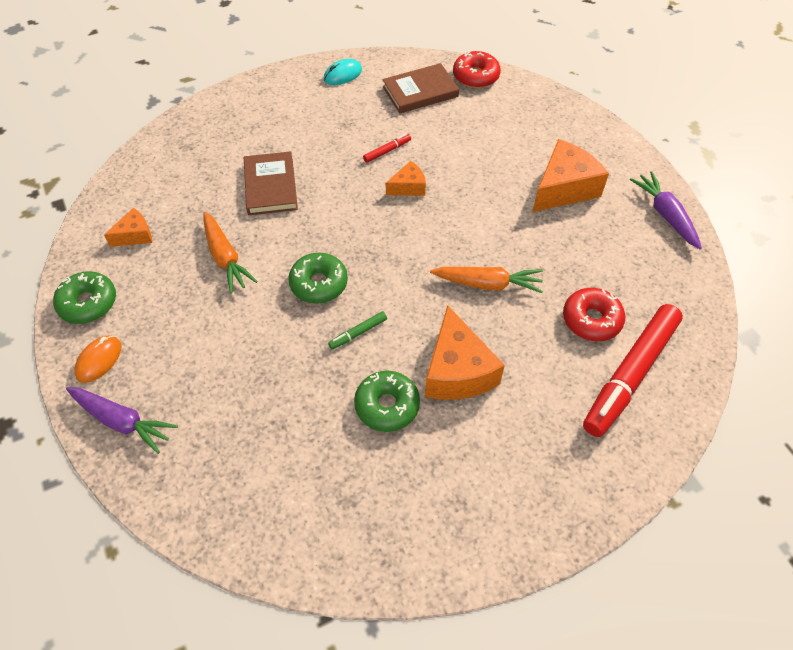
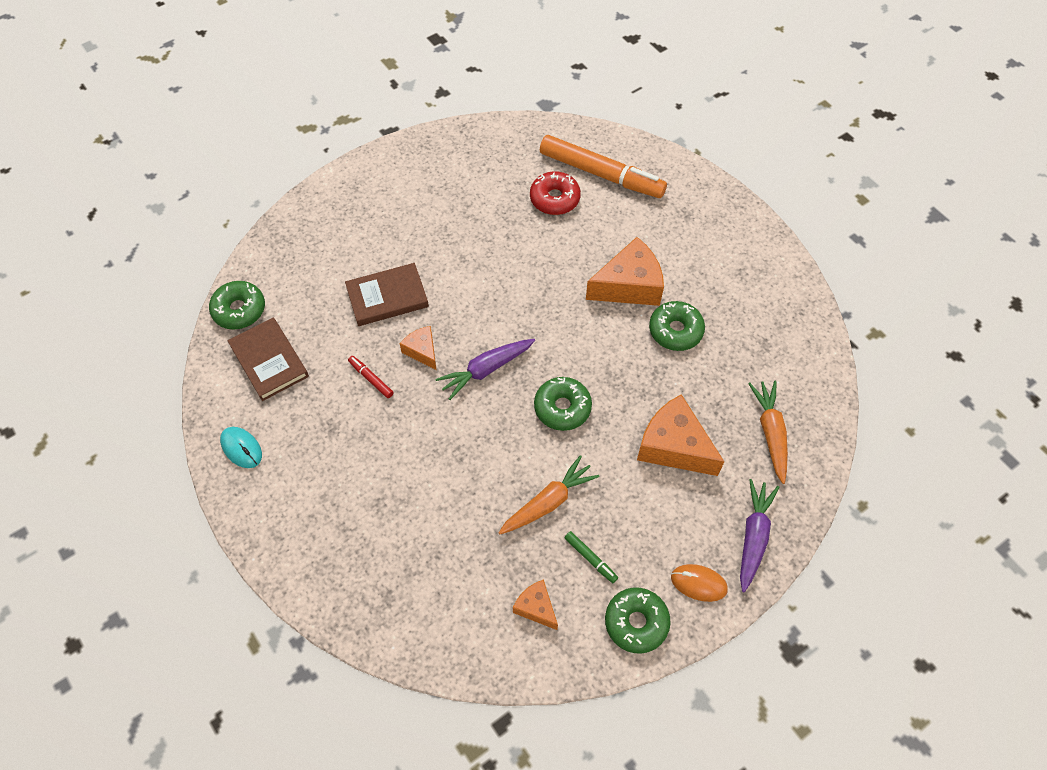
camera: 100 degrees left, 5 degrees up
brown book [244,151,298,215] -> brown book moved to [345,263,429,326]
green marker [328,311,387,349] -> green marker moved to [564,531,618,583]
orange carrot [430,267,543,293] -> orange carrot moved to [748,381,788,484]
red donut [453,51,501,88] -> green donut [209,281,265,330]
orange cheese [533,139,609,212] -> orange cheese moved to [637,394,724,476]
red marker [583,304,683,437] -> orange marker [540,135,667,198]
purple carrot [630,171,702,249] -> purple carrot moved to [435,339,535,400]

